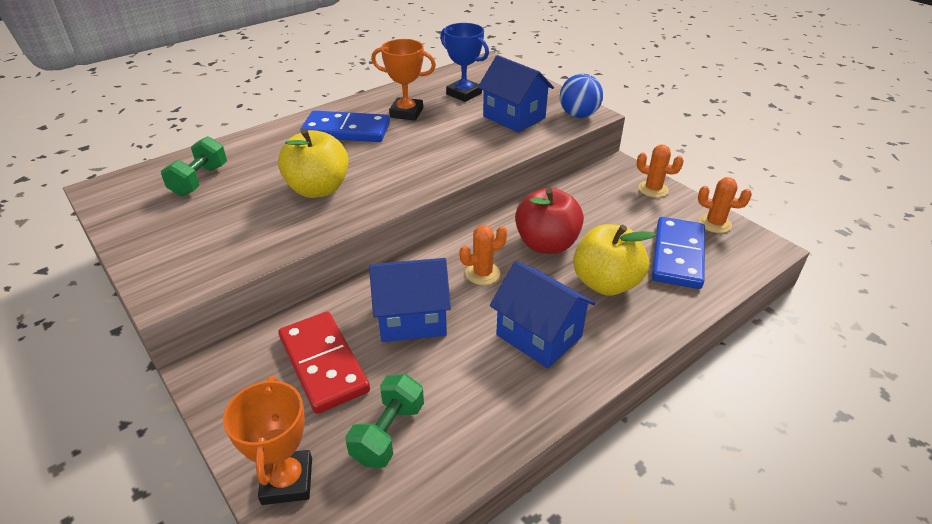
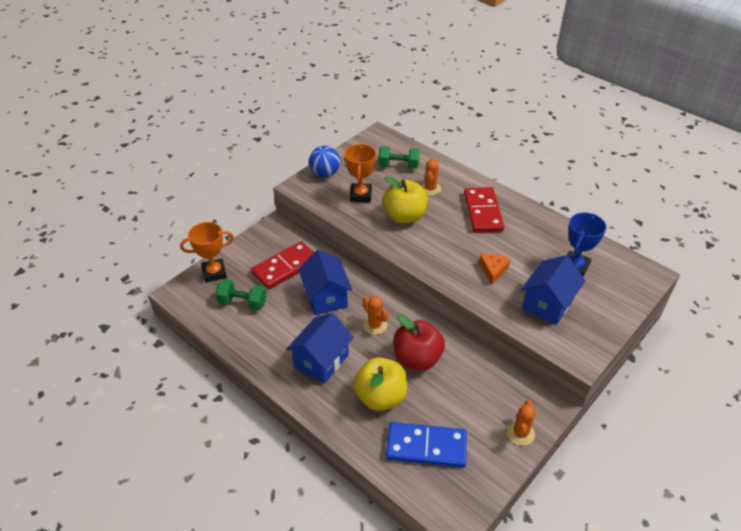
camera: 80 degrees right, 5 degrees up
blue domino [300,110,390,142] -> red domino [464,187,504,233]
orange trophy [371,39,436,120] -> orange trophy moved to [344,144,376,202]
blue ball [560,74,603,118] -> blue ball moved to [309,146,340,177]
orange cactus [698,177,752,233] -> orange cactus moved to [421,159,441,196]
none -> orange cheese [479,254,510,285]

